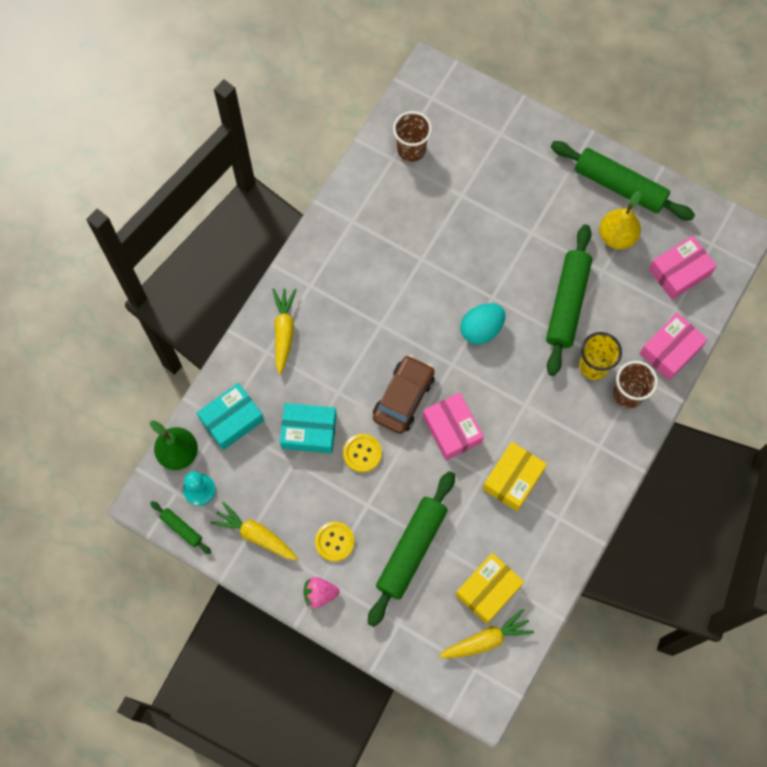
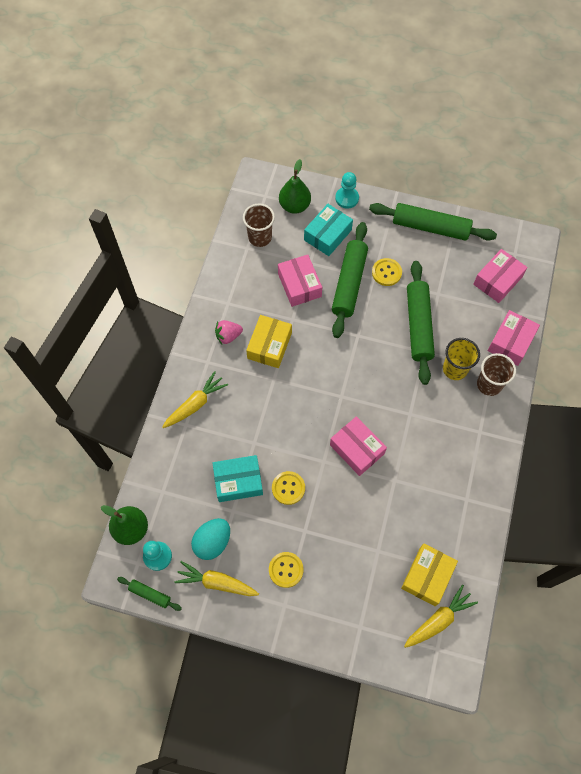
camera: 15 degrees left, 5 degrees down
turquoise box [197,383,264,450] -> turquoise box moved to [304,204,353,256]
yellow carrot [272,288,297,375] -> yellow carrot turned 60 degrees clockwise [162,371,228,428]
pink strawberry [303,577,339,608] -> pink strawberry moved to [215,320,243,344]
green rolling pin [368,471,455,627] -> green rolling pin moved to [332,222,368,338]
brown car [373,355,435,434] -> none
turquoise egg [460,303,505,344] -> turquoise egg moved to [191,518,230,560]
yellow box [483,442,547,511] -> yellow box moved to [246,315,292,368]
yellow pear [599,191,642,249] -> none
none -> pink box [278,255,322,307]
none -> green pear [279,159,311,214]
none -> turquoise pawn [335,172,359,209]
none -> yellow button [372,258,402,286]

